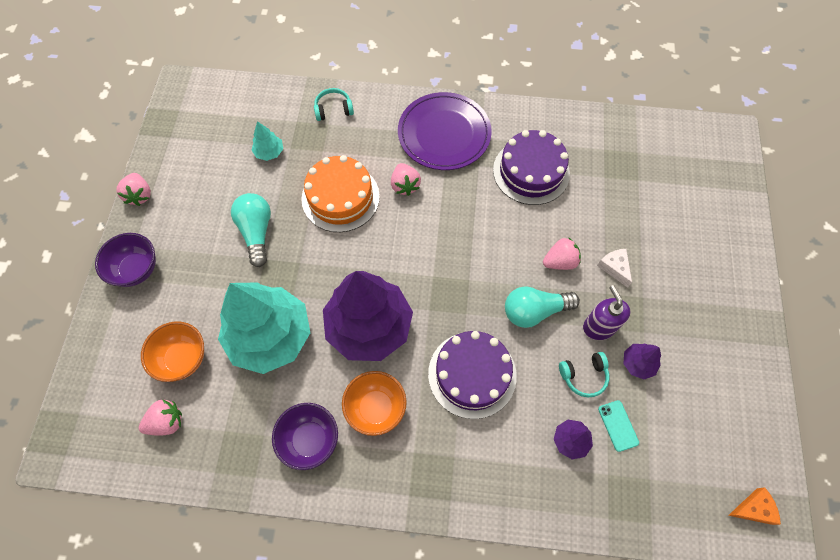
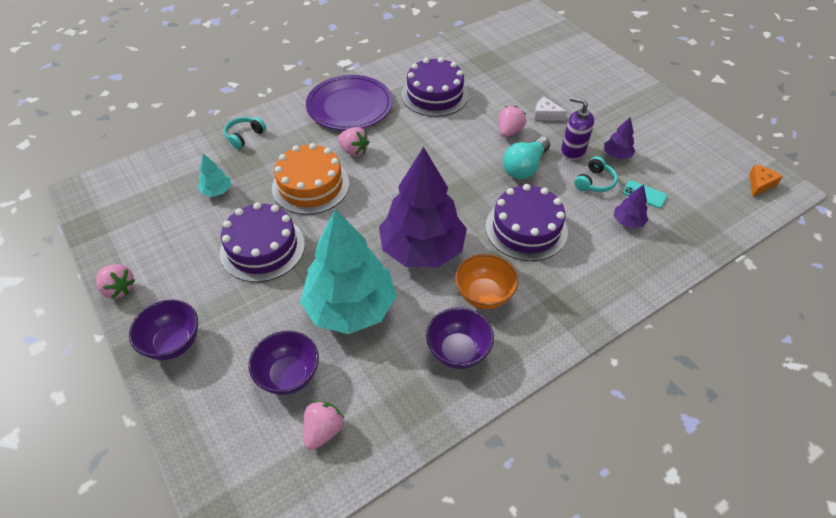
camera: 40 degrees left, 15 degrees down
orange bowl [141,321,204,382] -> purple bowl [248,331,319,395]
turquoise light bulb [231,193,271,267] -> purple cake [220,202,305,282]

